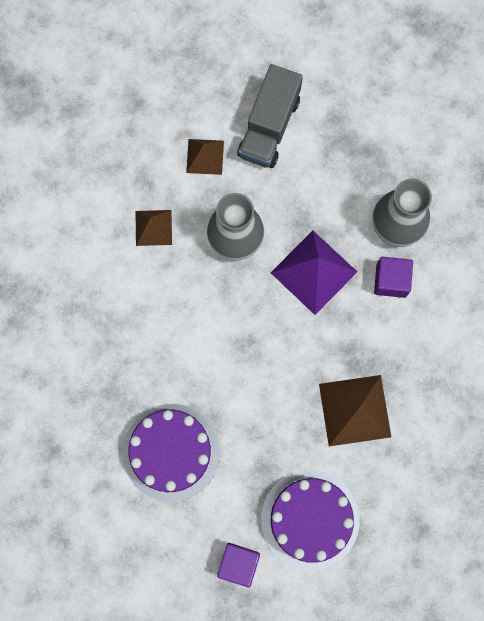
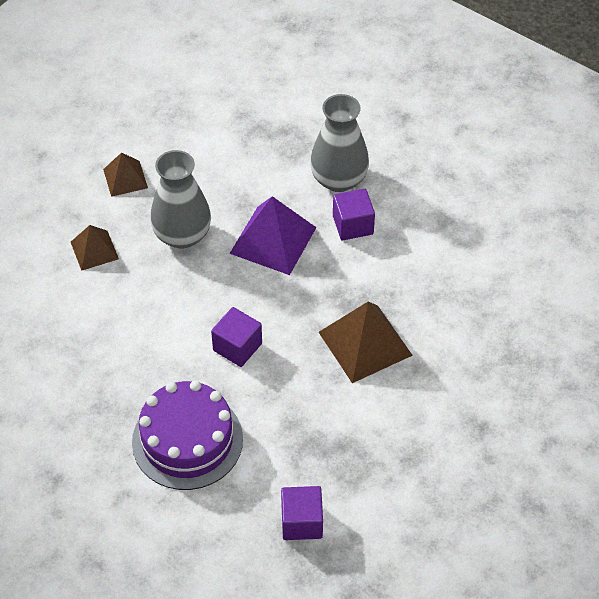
camera: 20 degrees left, 25 degrees down
grey truck [237,64,303,168] -> none
purple cake [261,470,359,570] -> none
none -> purple cube [211,307,262,367]

